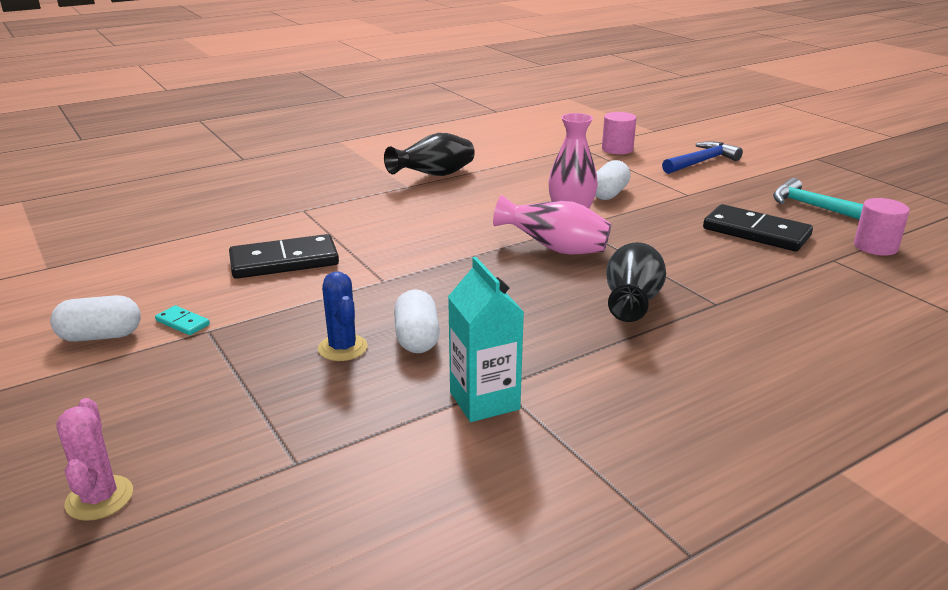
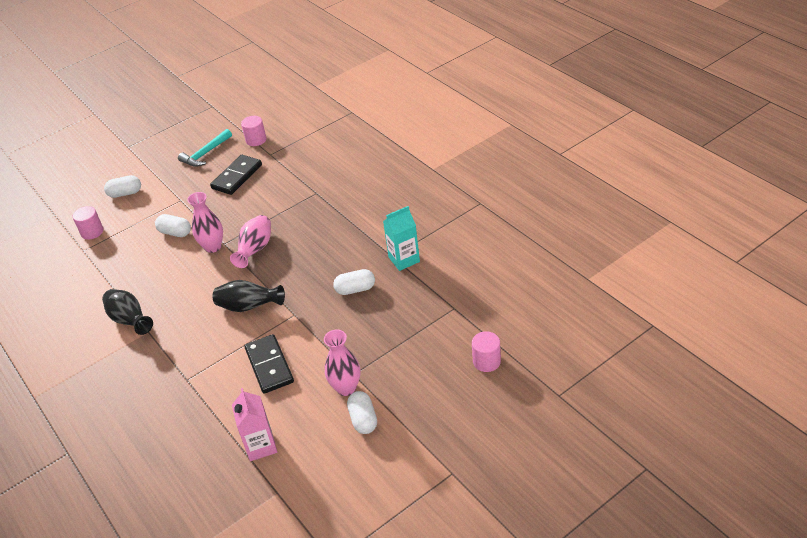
camera: 90 degrees left, 15 degrees up
pink cactus [56,398,133,521] -> pink cylinder [472,331,501,372]
turquoise domino [155,306,210,335] -> pink vase [324,330,360,396]
blue cactus [318,272,368,361] -> none
black vase [606,242,666,322] -> black vase moved to [213,280,285,312]
blue hammer [662,141,743,174] -> white capsule [104,175,141,198]
none -> pink carton [232,388,277,461]

